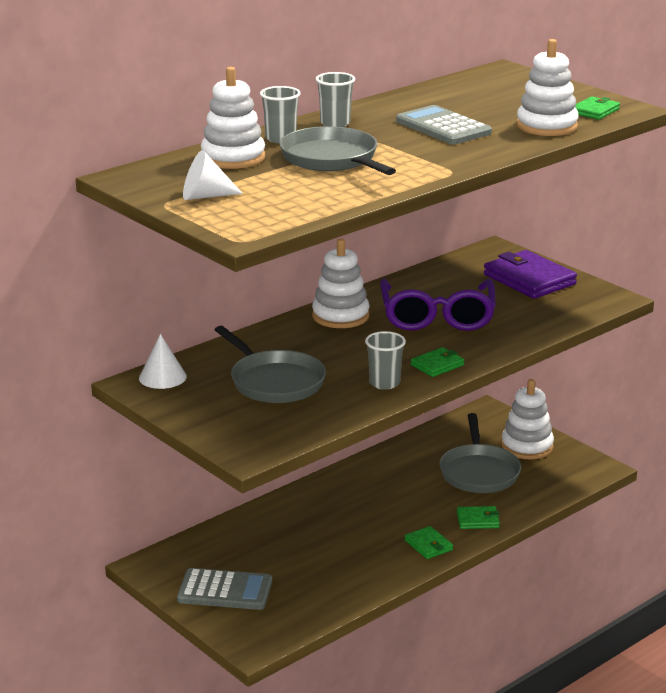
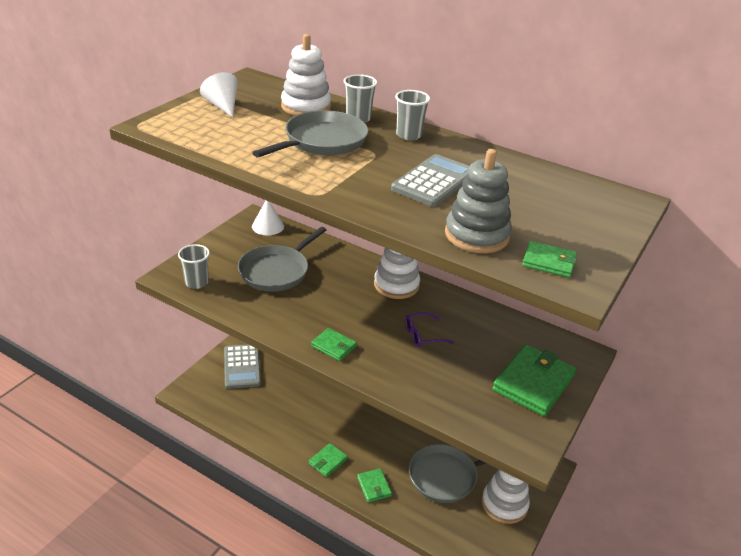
camera: 70 degrees right, 10 degrees up
grey cup [365,331,406,390] -> grey cup moved to [178,244,210,289]
purple glasses [380,279,496,331] -> purple glasses [405,312,454,347], size x0.45
purple wallet [484,250,577,299] -> green wallet [492,344,576,416]
white stacking toy [517,39,579,136] -> grey stacking toy [445,149,512,253]

